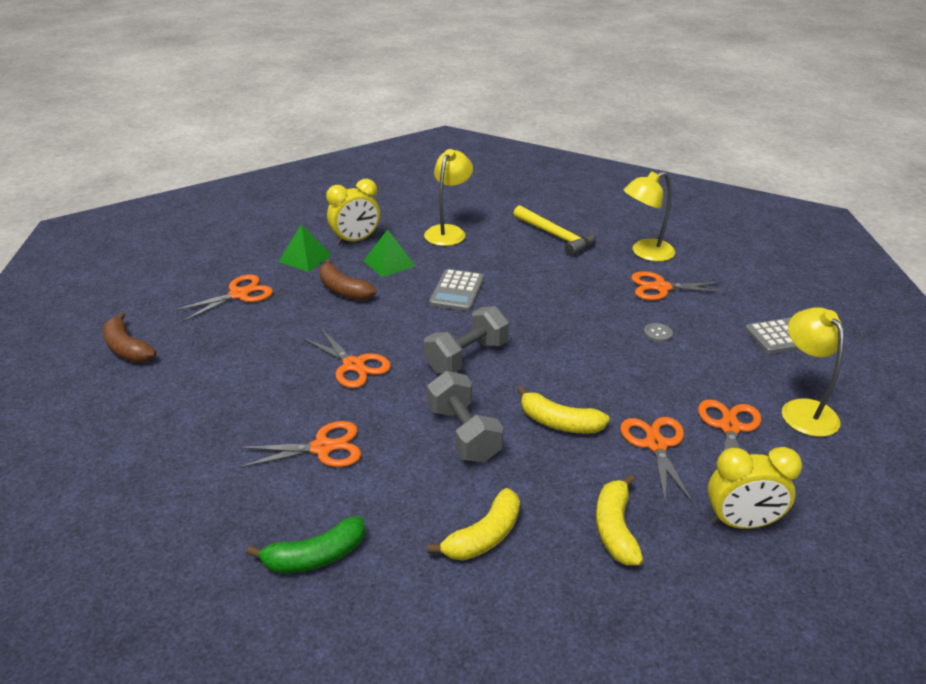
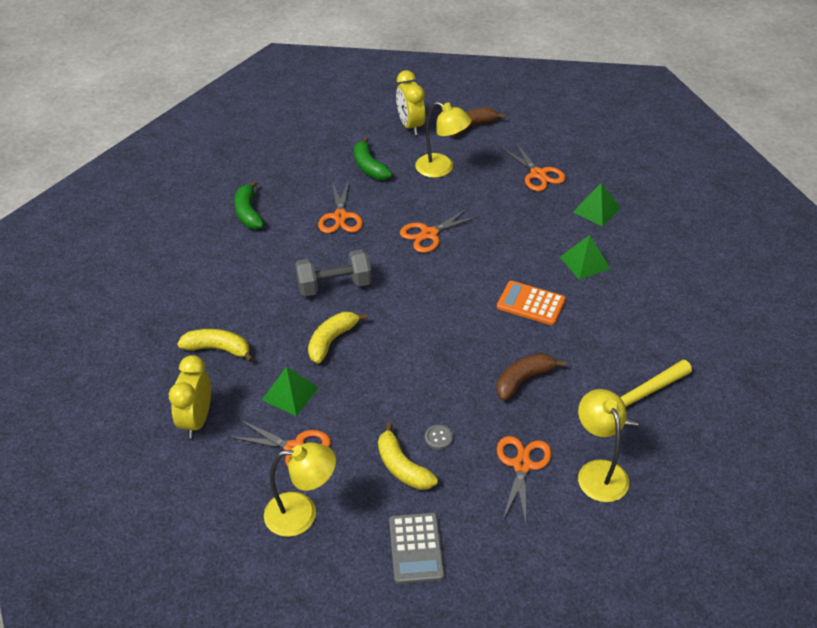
camera: 100 degrees right, 10 degrees up
brown banana [319,259,376,300] -> brown banana moved to [496,353,566,401]
yellow clock [326,179,380,245] -> yellow clock moved to [396,70,425,135]
yellow lamp [424,149,473,246] -> yellow lamp moved to [415,102,472,178]
grey dumbbell [424,306,509,374] -> none
yellow banana [427,488,520,561] -> yellow banana moved to [378,422,438,490]
grey calculator [429,269,484,311] -> orange calculator [497,281,566,325]
orange scissors [620,417,693,504] -> green pyramid [262,366,319,416]
none -> green banana [354,137,392,180]

